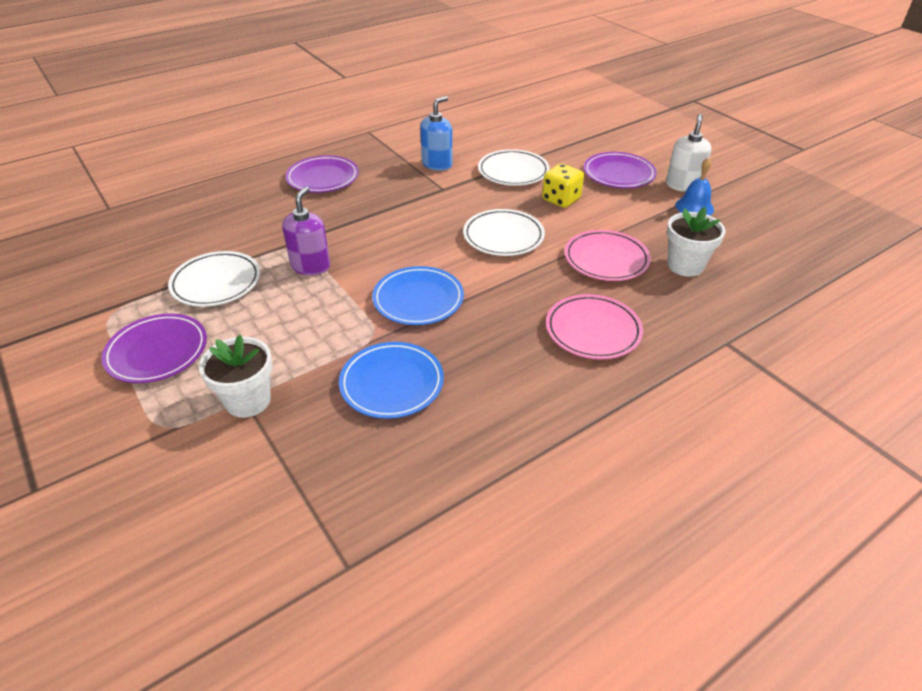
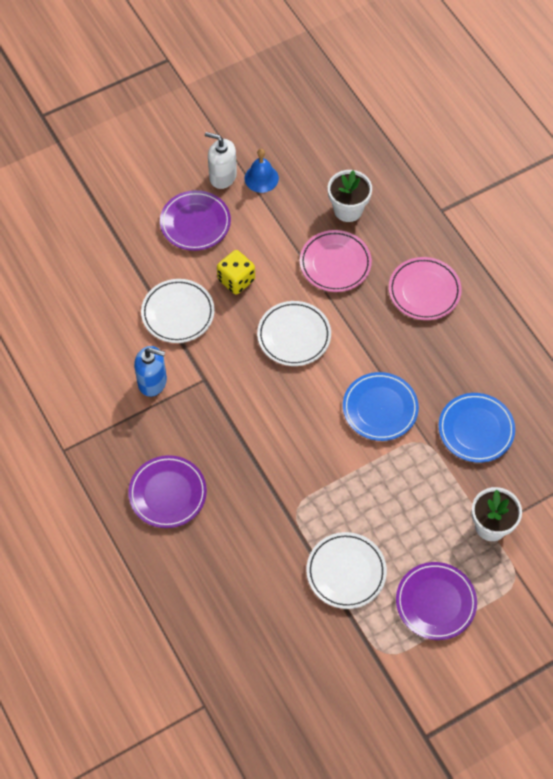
camera: 85 degrees left, 20 degrees up
purple soap dispenser [282,187,330,275] -> none
blue soap dispenser [420,96,453,171] -> blue soap dispenser turned 150 degrees clockwise [134,346,167,397]

